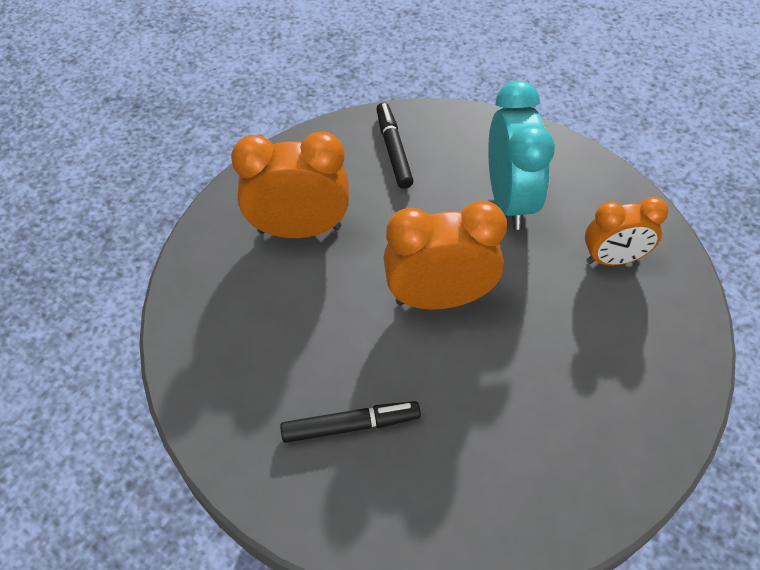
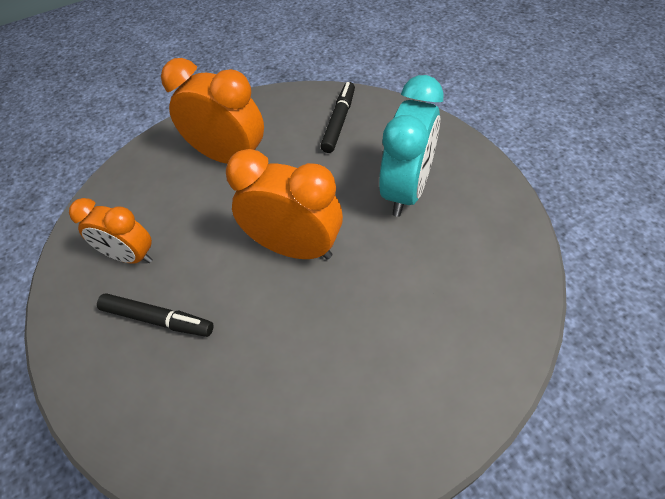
camera: 30 degrees right, 0 degrees up
orange clock [585,197,668,266] -> orange clock moved to [69,198,153,264]

